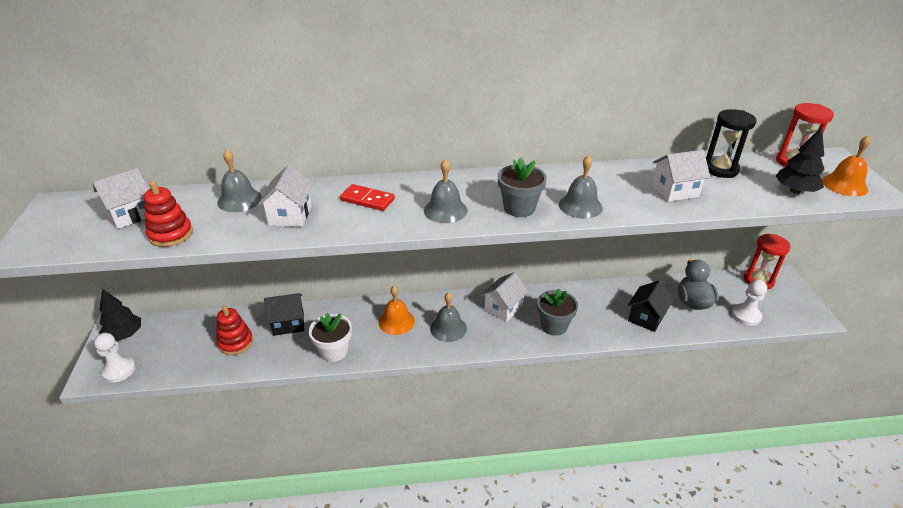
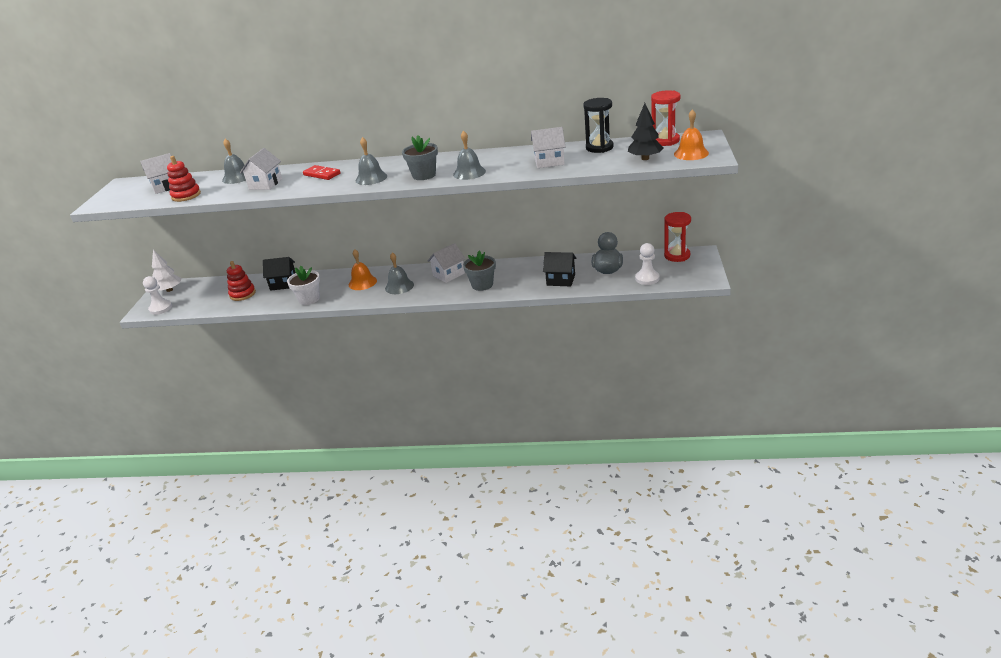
camera: 15 degrees right, 5 degrees down
black tree [99,289,141,342] -> white tree [152,250,182,292]
black house [628,281,674,332] -> black house turned 60 degrees clockwise [543,252,576,286]

